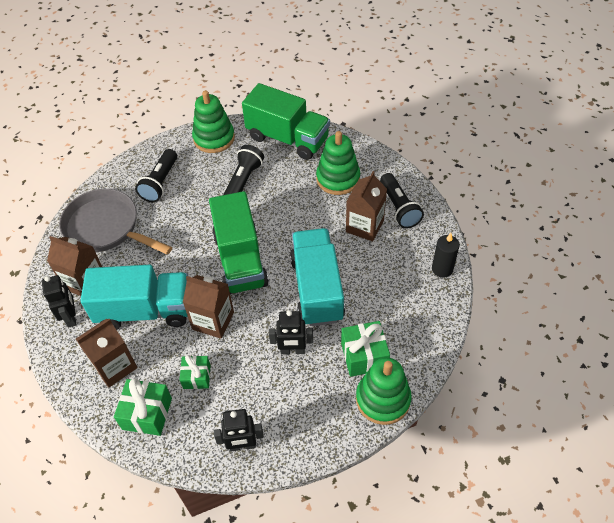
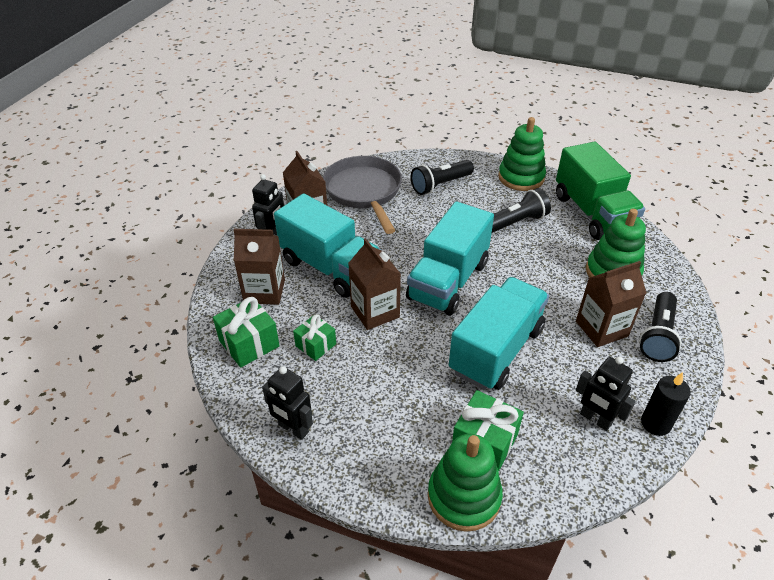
camera: 40 degrees right, 10 degrees down
green truck [209,191,269,294] -> turquoise truck [406,201,494,316]
black robot [269,310,313,354] -> black robot moved to [576,357,636,431]

